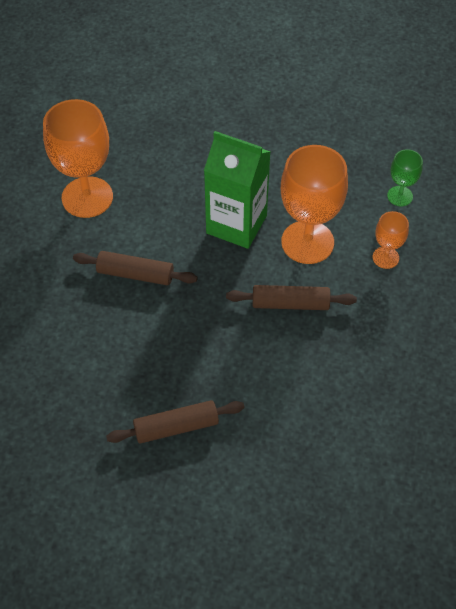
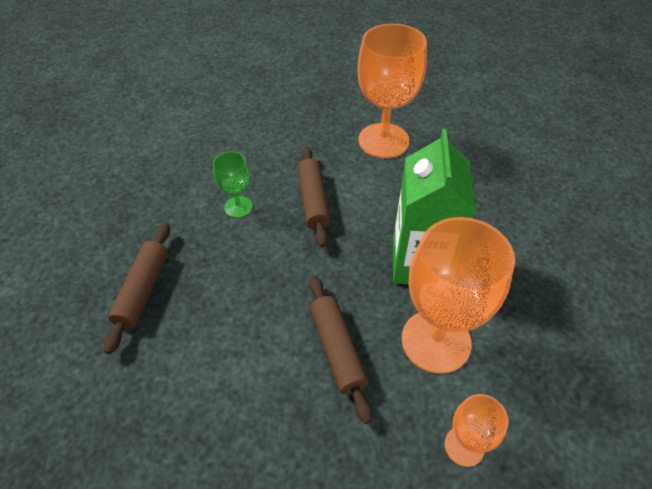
camera: 70 degrees right, 5 degrees down
brown rolling pin [106,400,245,444] -> brown rolling pin turned 45 degrees clockwise [104,224,170,354]
green goblet [387,149,423,206] -> green goblet moved to [213,151,253,218]

